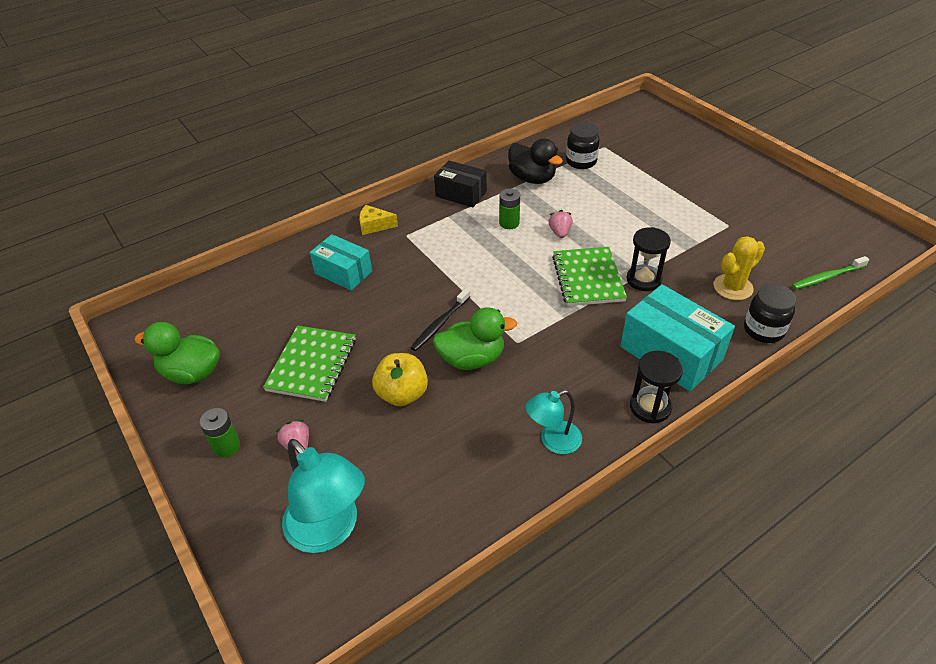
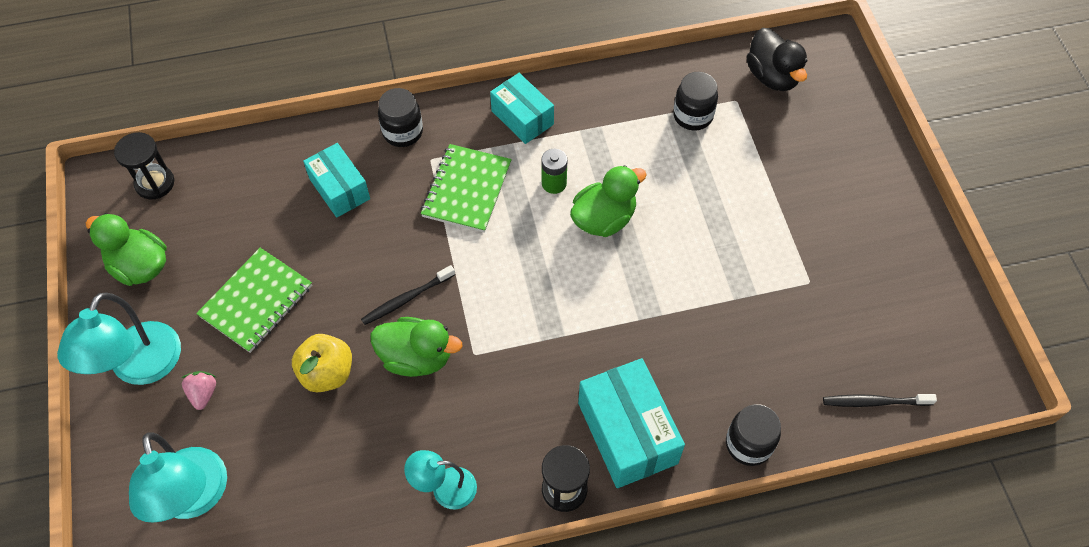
camera: 20 degrees right, 15 degrees up
green battery [199,408,240,457] -> turquoise lamp [57,292,181,385]
yellow cheese [359,205,398,235] -> black jar [378,88,423,147]
black box [434,160,487,207] -> turquoise box [490,73,554,144]
black duck [508,138,563,184] -> black duck moved to [746,28,808,91]
pink strawberry [549,210,573,238] -> green duck [570,165,647,237]
green notebook [552,247,627,306] -> green notebook moved to [421,144,512,233]
black hourglass [626,227,671,291] -> black hourglass moved to [114,132,174,199]
yellow cactus [713,236,765,300] -> none
green toothbrush [792,256,869,289] -> black toothbrush [823,394,937,407]

